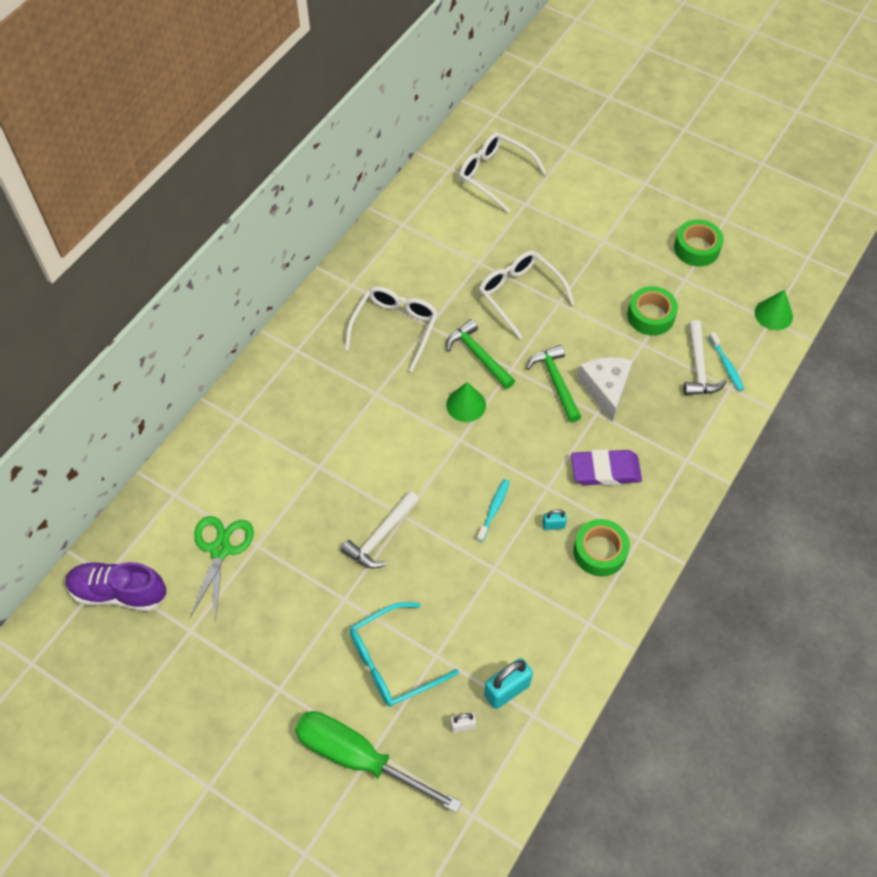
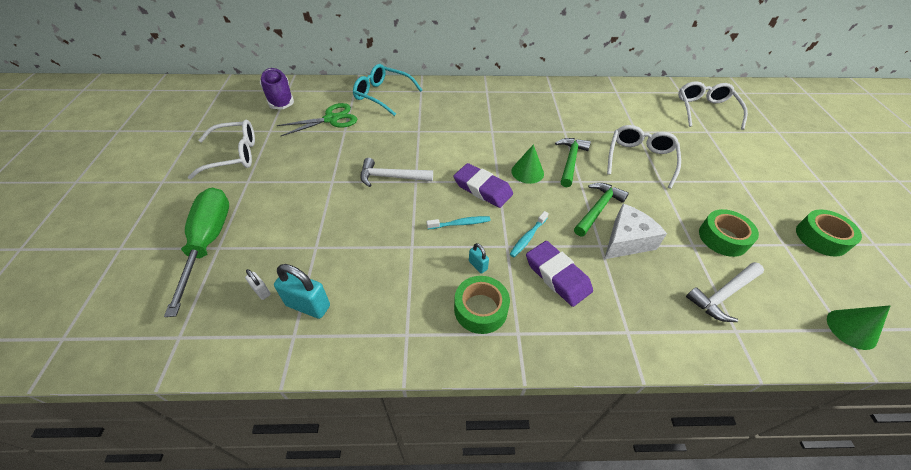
camera: 55 degrees right, 10 degrees down
white glasses [345,286,438,372] -> white glasses moved to [188,120,255,179]
turquoise glasses [350,602,459,707] -> turquoise glasses moved to [353,64,422,116]
turquoise toothbrush [709,332,744,391] -> turquoise toothbrush moved to [510,211,549,257]
none -> purple eraser [453,163,513,208]

